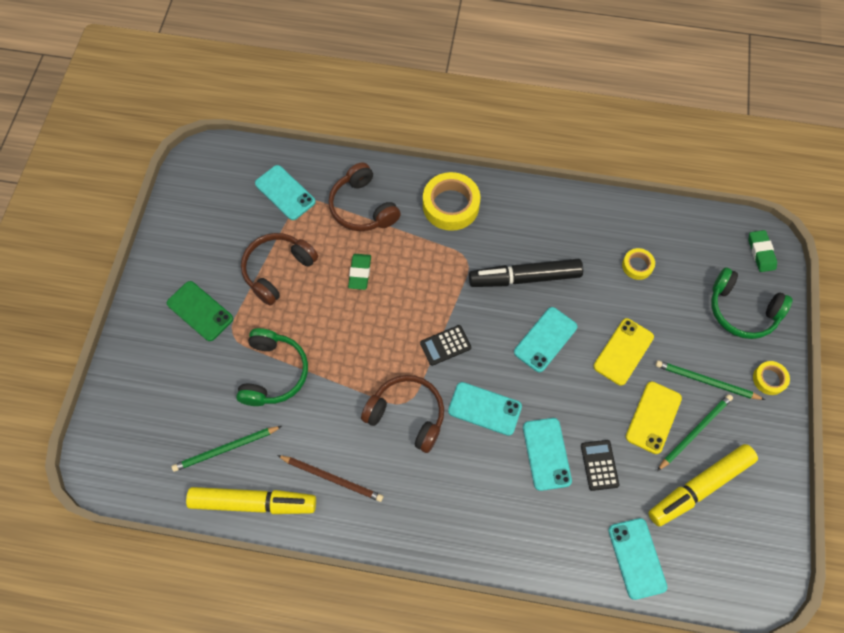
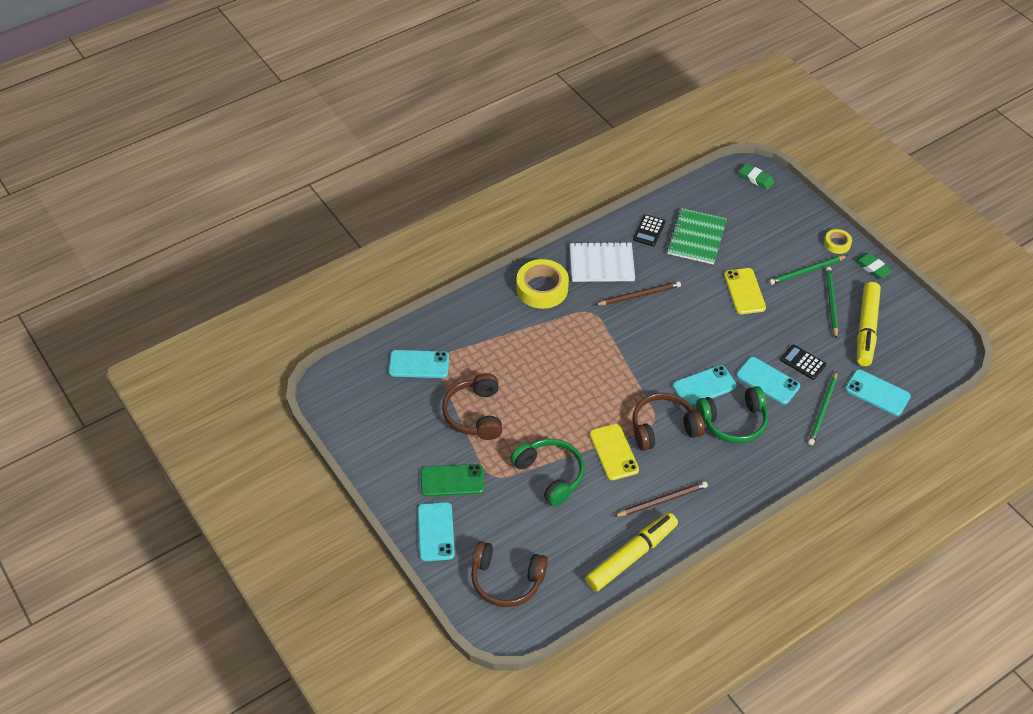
camera: 45 degrees left, 15 degrees down
green pencil [172,426,282,472] -> green pencil moved to [808,371,837,445]
brown headphones [328,162,401,231] -> brown headphones moved to [471,541,548,607]
green eraser [348,254,371,290] -> green eraser moved to [855,253,892,279]
black calculator [420,325,471,366] -> black calculator moved to [633,214,665,246]
black marker [469,259,583,287] -> brown pencil [595,281,681,305]
turquoise phone [514,307,577,372] -> turquoise phone moved to [418,502,455,561]
yellow tape [622,248,655,280] -> green notebook [667,208,727,265]
yellow phone [626,381,682,454] -> yellow phone moved to [590,424,639,480]
green headphones [711,267,793,339] -> green headphones moved to [696,386,768,443]
none -> white notebook [570,241,635,282]

